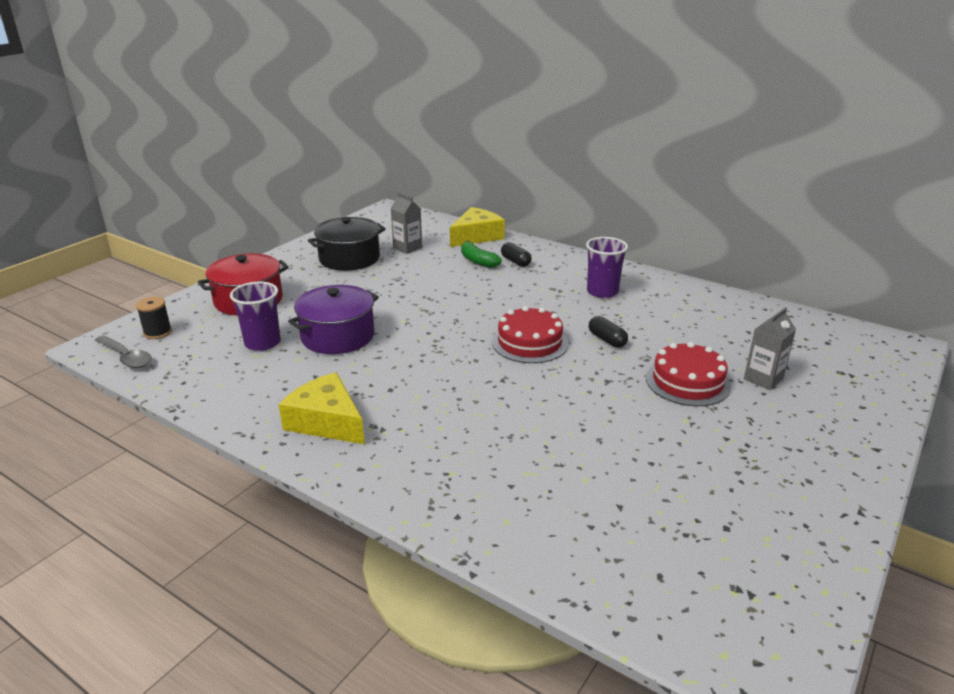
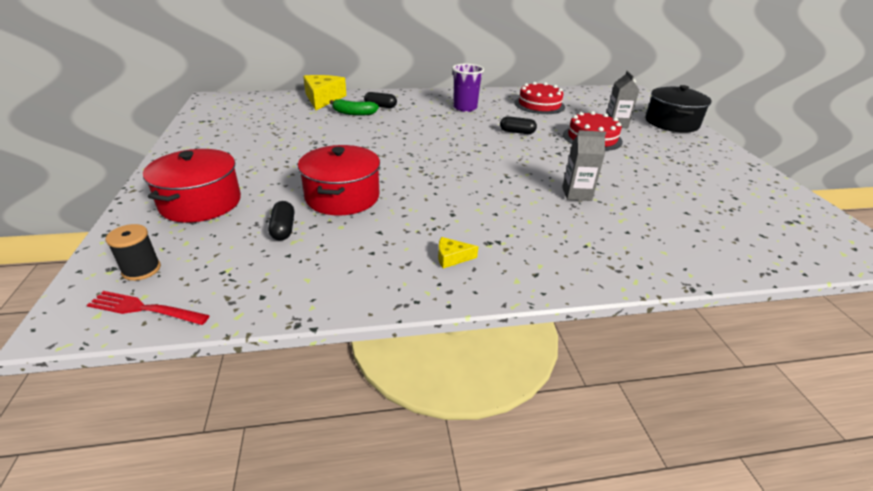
camera: 45 degrees left, 5 degrees up
grey spoon [94,335,152,368] -> red fork [87,291,210,325]
purple cup [230,282,281,351] -> black capsule [268,201,294,240]
yellow cheese [278,372,365,444] -> yellow cheese [438,237,478,268], size x0.45
purple pot [288,285,379,354] -> red pot [298,145,380,215]
black pot [308,217,386,271] -> black pot moved to [645,85,711,133]
grey carton [391,192,422,254] -> grey carton moved to [562,130,606,201]
red cake [492,306,568,363] -> red cake moved to [514,82,565,114]

